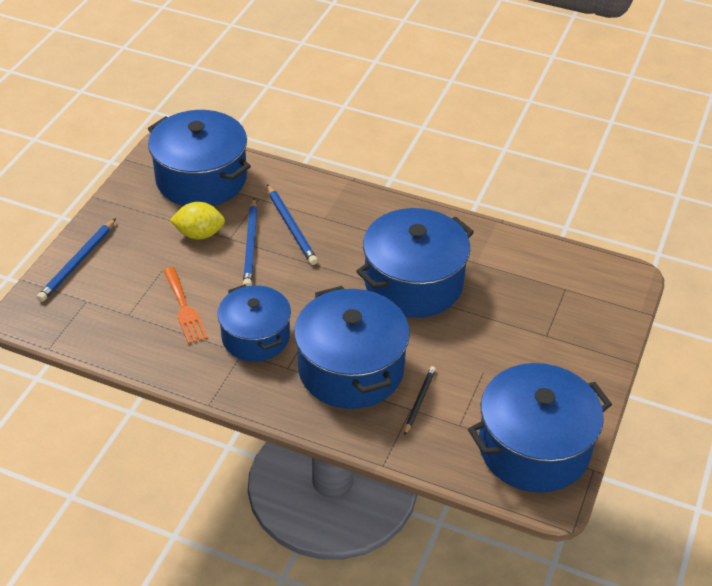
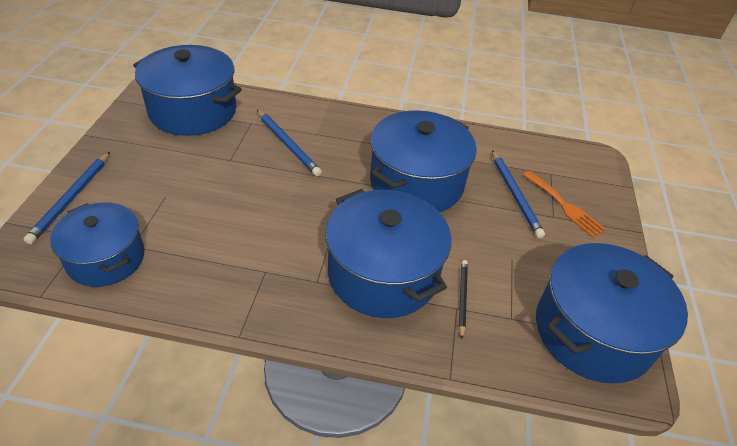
camera: 15 degrees left, 0 degrees up
orange fork [163,267,208,344] -> orange fork moved to [523,171,606,238]
yellow lemon [170,202,225,240] -> none
blue pot [217,284,291,362] -> blue pot moved to [50,202,145,287]
blue pencil [243,198,257,286] -> blue pencil moved to [492,150,545,238]

